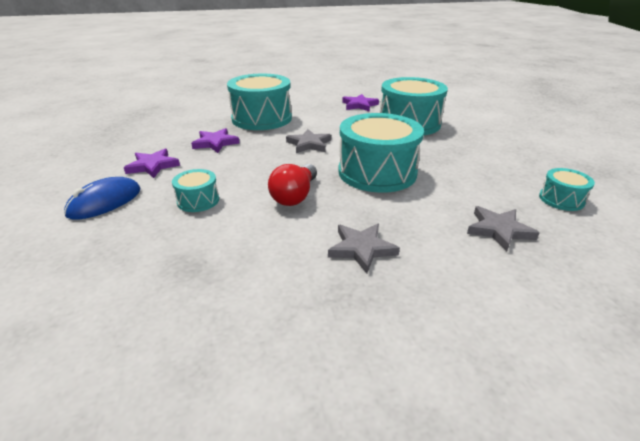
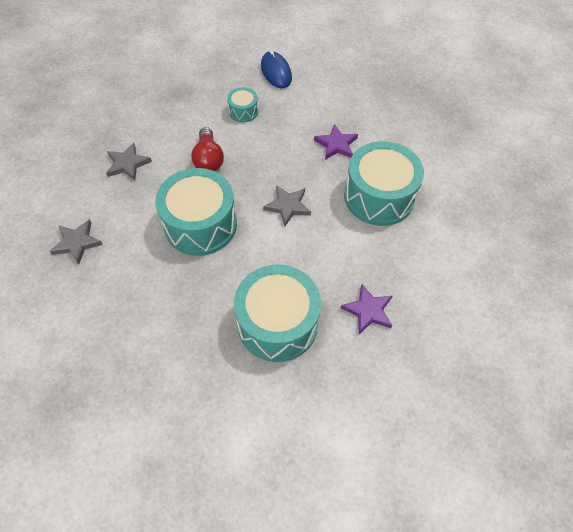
camera: 120 degrees right, 25 degrees up
purple star [124,148,180,178] -> none
red light bulb [268,164,317,206] -> red light bulb turned 150 degrees counterclockwise [191,127,224,171]
turquoise drum [539,168,595,211] -> none

